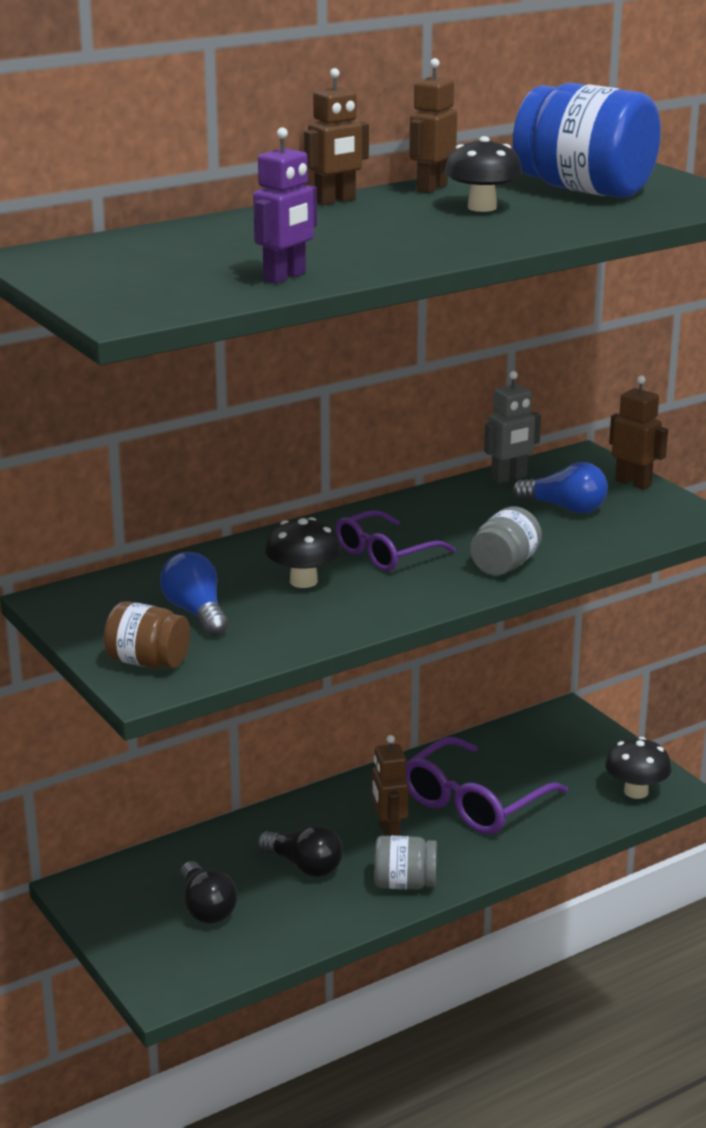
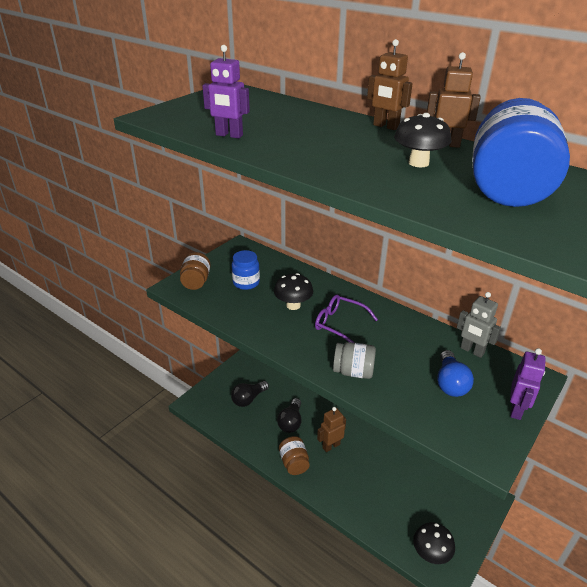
camera: 70 degrees right, 10 degrees up
blue light bulb [160,552,228,636] -> blue jar [232,250,260,290]
grey jar [374,836,437,889] -> brown jar [279,436,310,475]
purple glasses [406,737,568,834] -> none
brown robot [609,375,668,490] -> purple robot [510,348,546,420]

